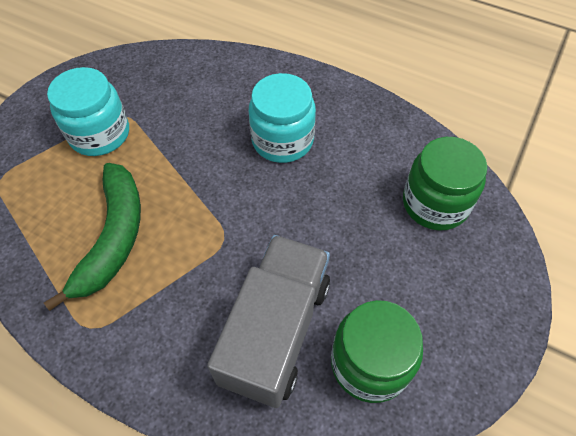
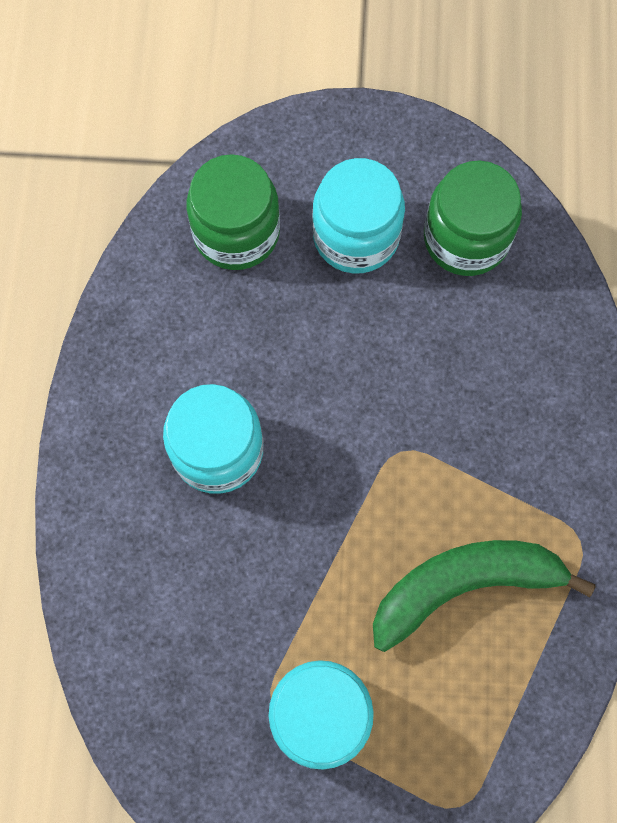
camera: 115 degrees left, 15 degrees up
grey truck [207,235,330,408] -> none
none -> turquoise jar [312,158,405,274]

